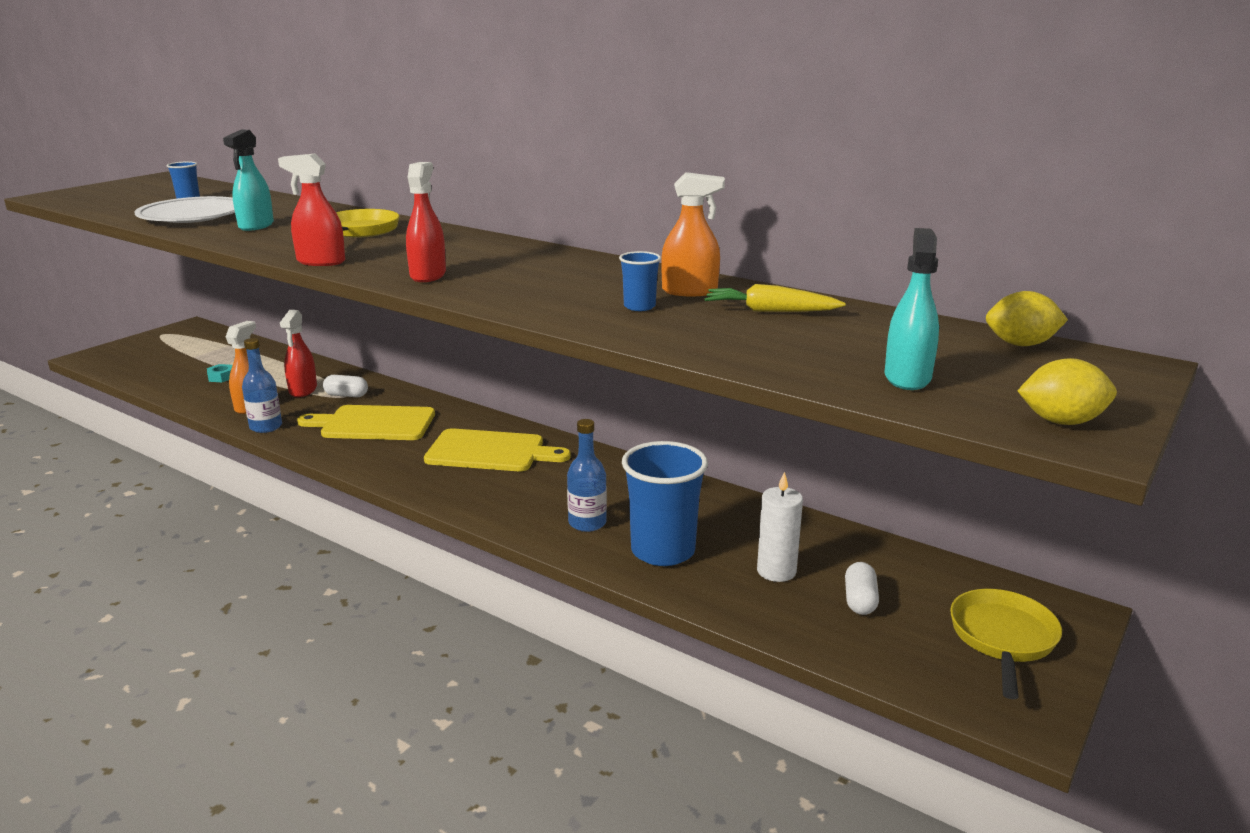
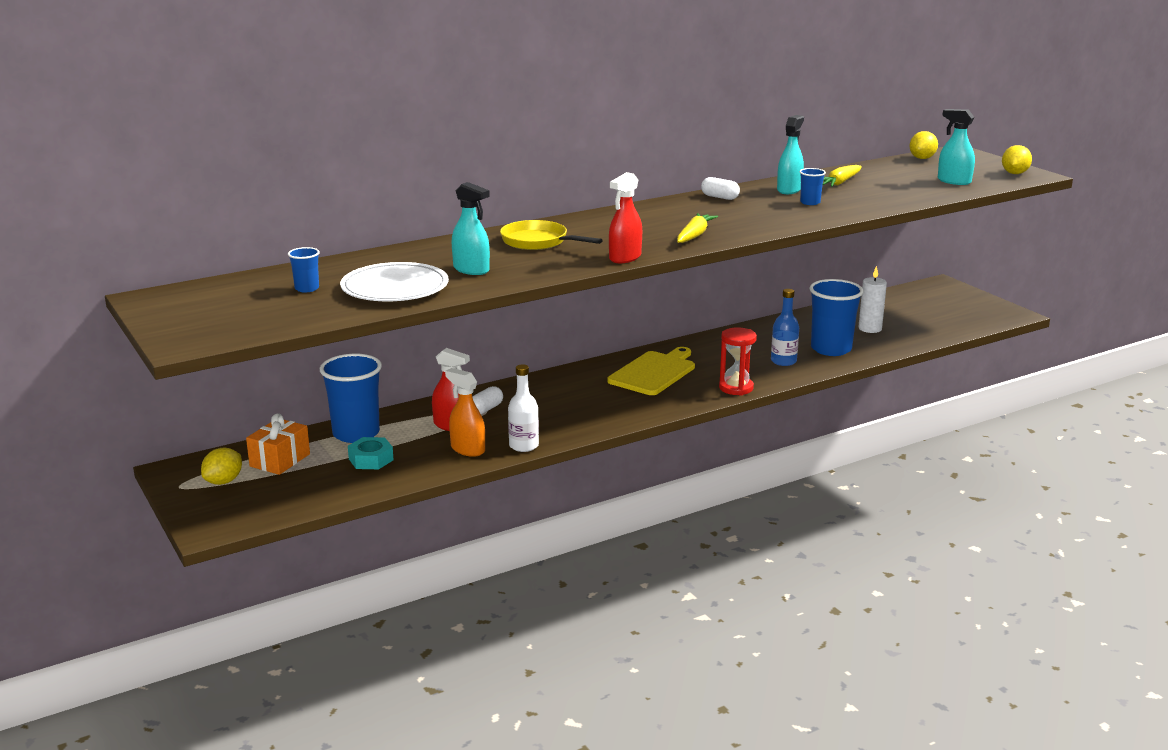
camera: 65 degrees left, 0 degrees up
turquoise nut [207,364,233,382] -> turquoise nut [348,437,394,469], size x1.51
blue bottle [242,338,282,433] -> white bottle [508,364,539,452]
yellow cutting board [297,405,435,440] -> none
red spray bottle [406,162,446,282] -> yellow carrot [677,213,718,243]
orange spray bottle [661,172,725,296] -> turquoise spray bottle [777,115,804,194]
white capsule [845,562,879,615] -> white capsule moved to [701,177,740,200]
yellow pan [950,589,1062,699] -> none
none -> yellow lemon [201,448,242,485]
none -> orange gift [246,413,310,475]
none -> blue cup [320,354,382,443]
none -> red hourglass [719,328,757,395]

